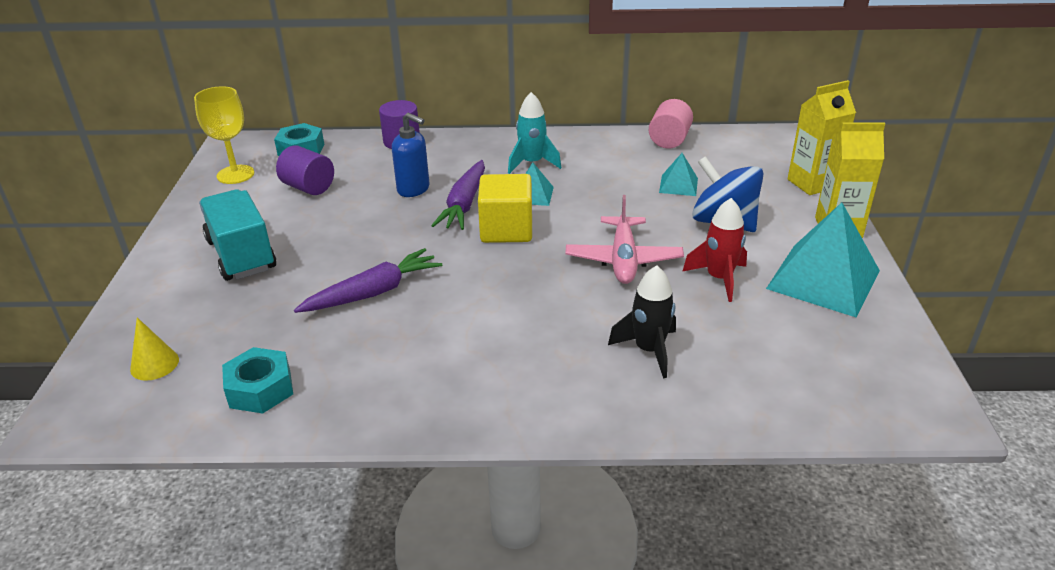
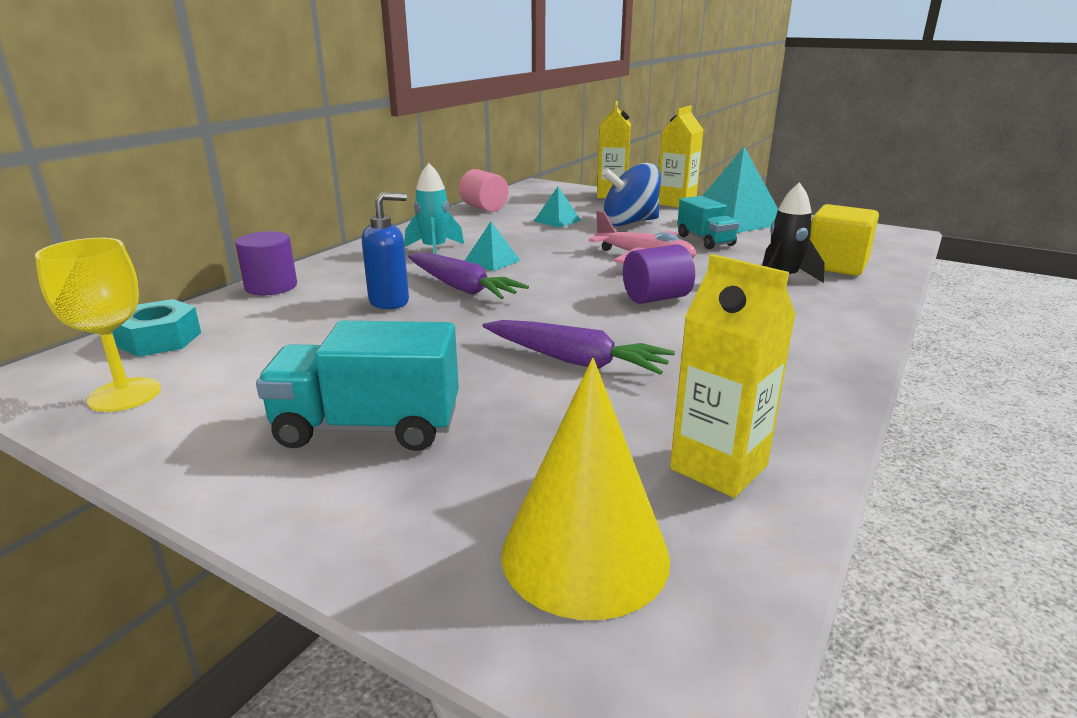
camera: 60 degrees left, 10 degrees down
yellow cone [130,318,179,381] -> yellow cone [501,358,670,620], size x1.97
turquoise nut [222,347,293,413] -> yellow carton [670,254,796,498]
purple cylinder [276,145,334,195] -> purple cylinder moved to [623,244,695,304]
purple carrot [294,248,442,313] -> purple carrot turned 120 degrees clockwise [482,320,675,375]
yellow cube [478,174,532,243] -> yellow cube moved to [810,204,879,276]
red rocket [682,198,747,302] -> turquoise truck [677,196,739,249]

